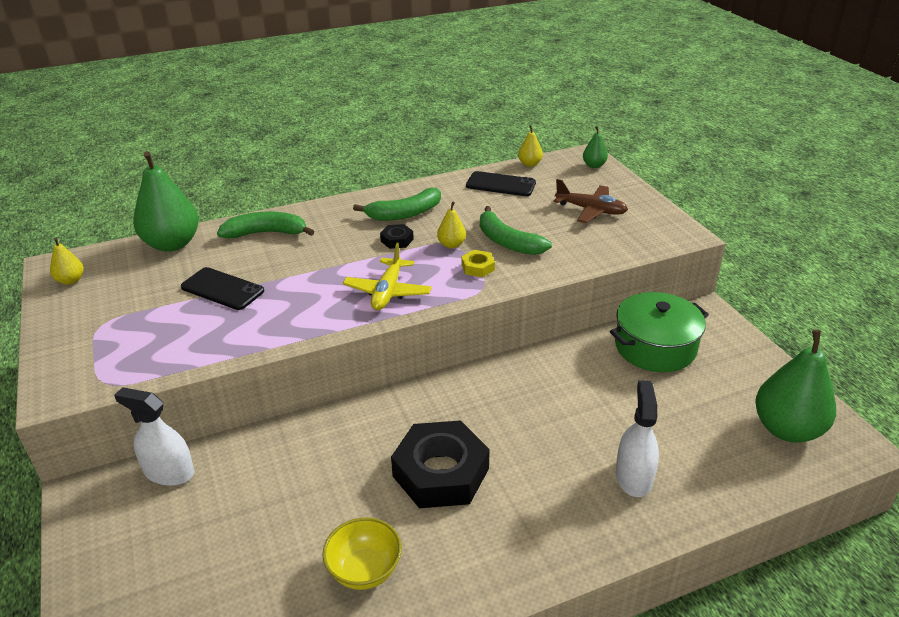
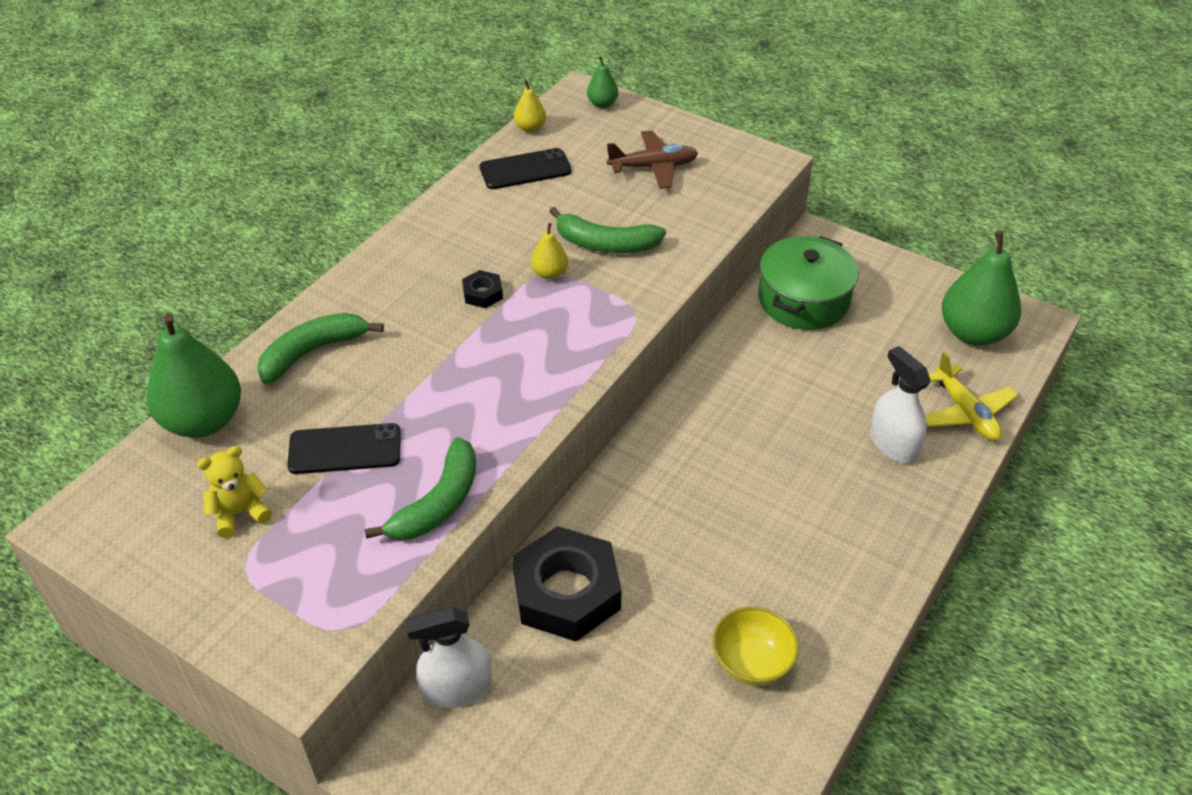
camera: 35 degrees left, 10 degrees up
yellow pear [50,238,84,285] -> none
yellow plane [343,243,432,310] -> yellow plane moved to [925,351,1018,441]
green banana [353,188,441,221] -> green banana moved to [364,437,476,540]
black nut [391,420,490,508] -> black nut moved to [512,526,622,642]
yellow nut [461,250,495,277] -> none
none -> yellow teddy bear [197,446,272,538]

